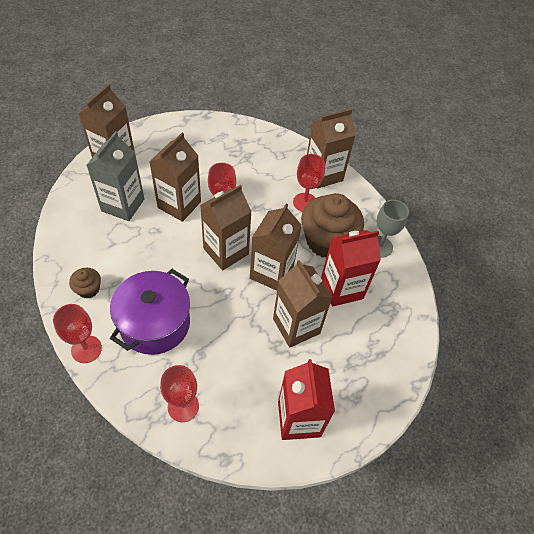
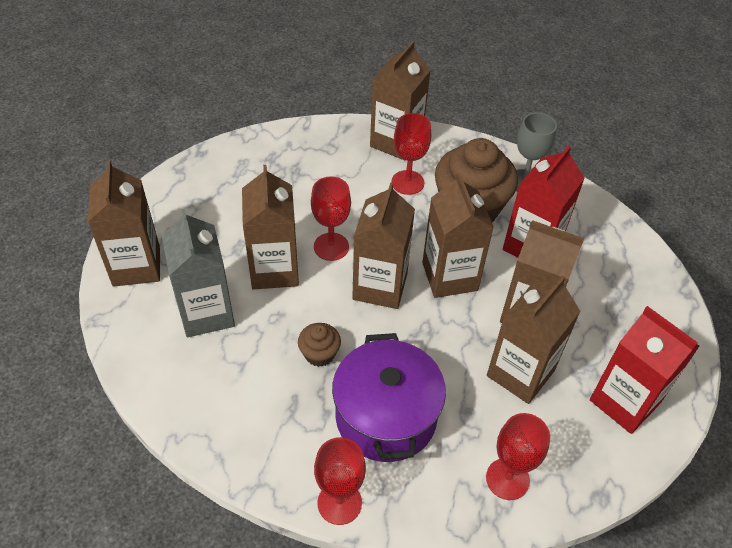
camera: 35 degrees left, 5 degrees down
brown cupcake [69,268,101,299] -> brown cupcake moved to [298,323,341,367]
none -> brown carton [487,276,581,404]

